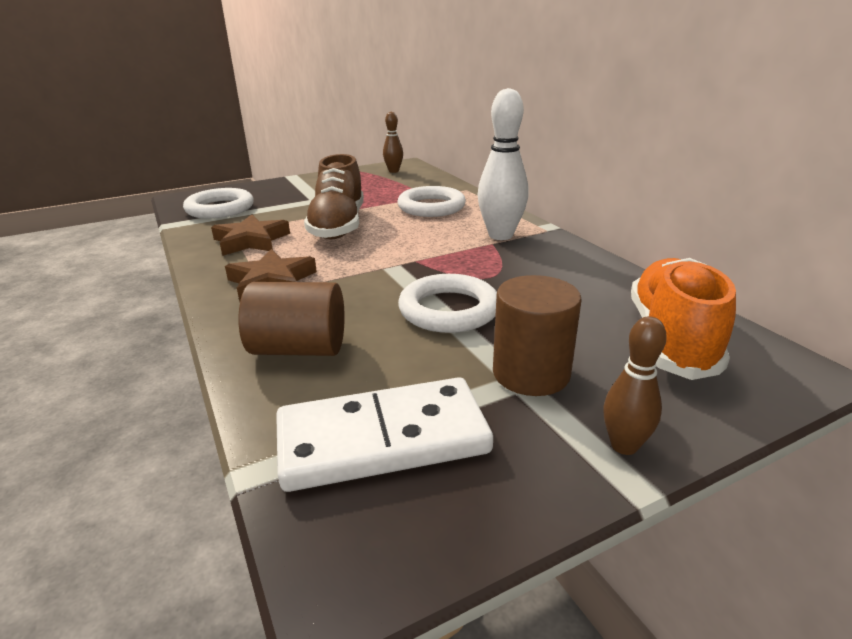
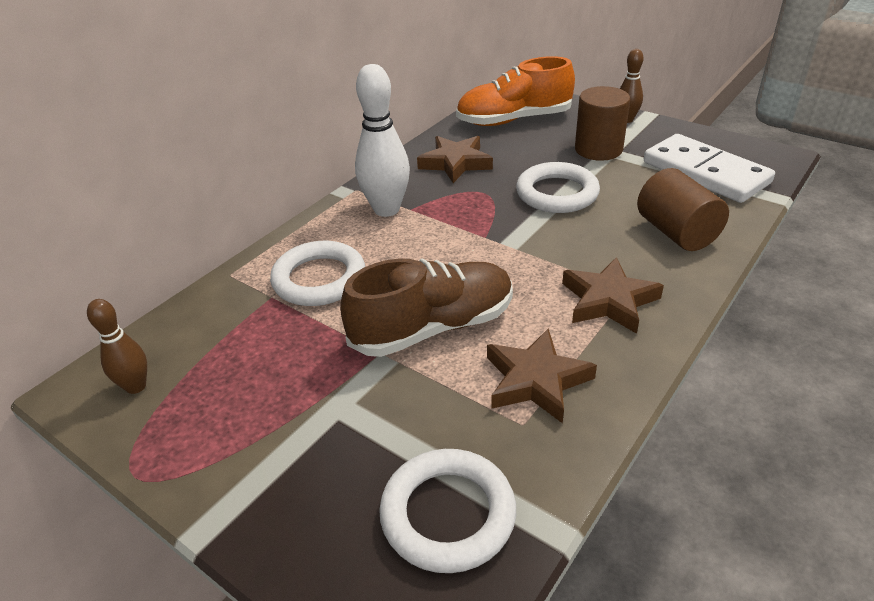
camera: 115 degrees left, 10 degrees up
none -> brown star [417,136,493,183]

